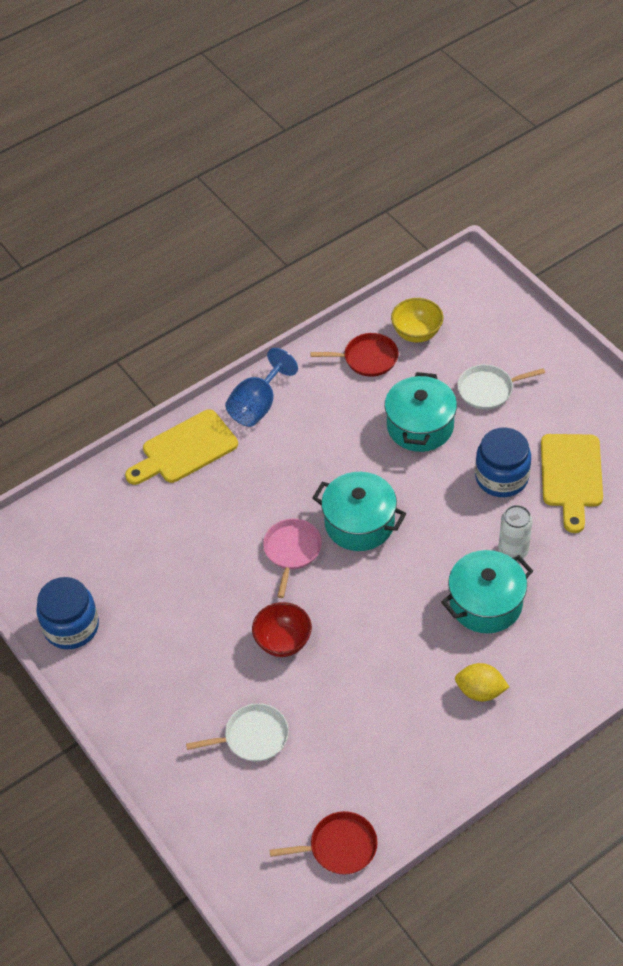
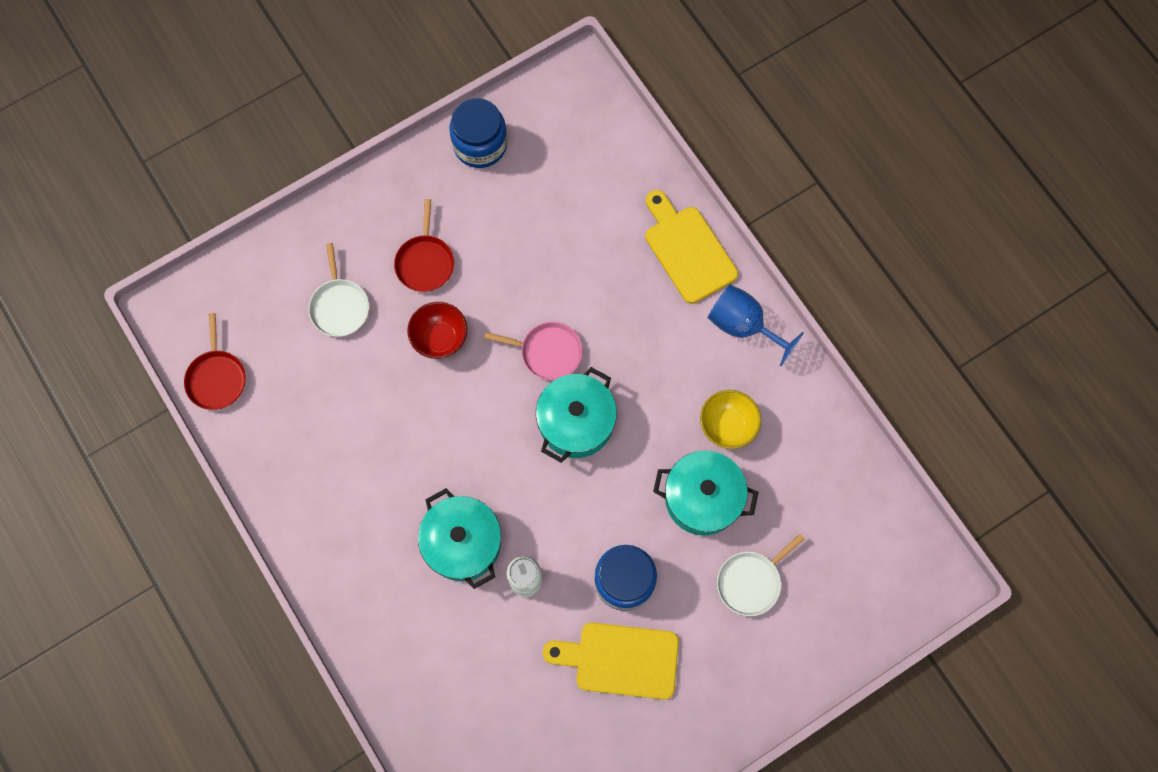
camera: 90 degrees right, 20 degrees up
red pan [310,333,398,377] -> red pan moved to [394,199,454,292]
yellow bowl [391,298,443,343] -> yellow bowl moved to [700,390,761,449]
yellow lemon [455,663,509,701] -> none
white pan [457,364,545,409] -> white pan turned 120 degrees counterclockwise [717,534,805,616]

